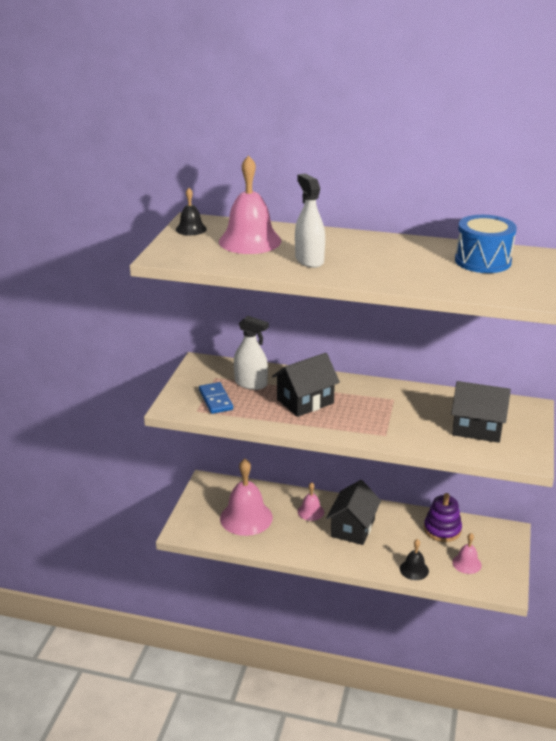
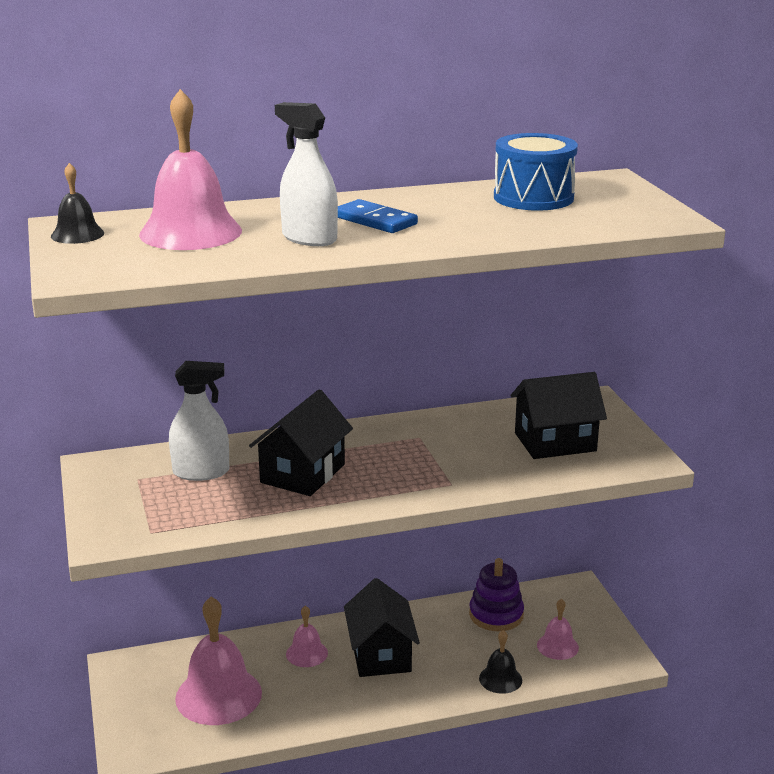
camera: 30 degrees left, 5 degrees down
blue domino [199,382,233,414] -> blue domino moved to [338,199,418,233]

